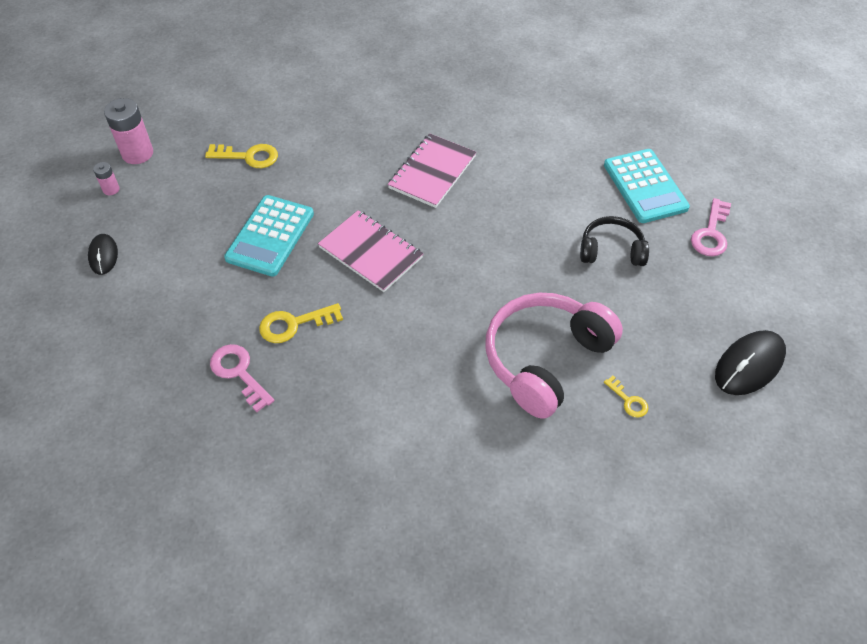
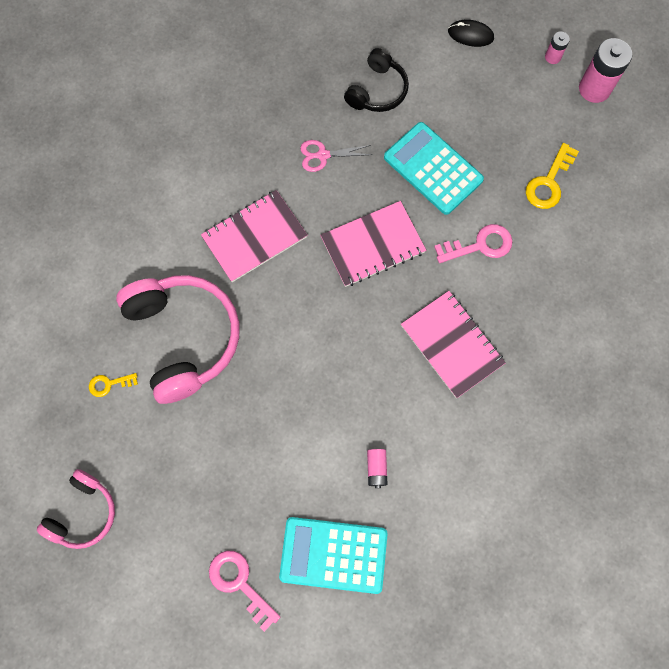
camera: 115 degrees right, 20 degrees up
pink key [210,344,274,412] -> pink key moved to [434,224,513,263]
yellow key [259,303,343,343] -> pink scissors [300,140,372,172]
black headphones [580,216,649,266] -> black headphones moved to [344,48,409,112]
black mouse [715,330,786,395] -> pink headphones [37,469,115,549]
none -> pink notebook [201,190,307,282]
none -> pink battery [367,449,387,488]

